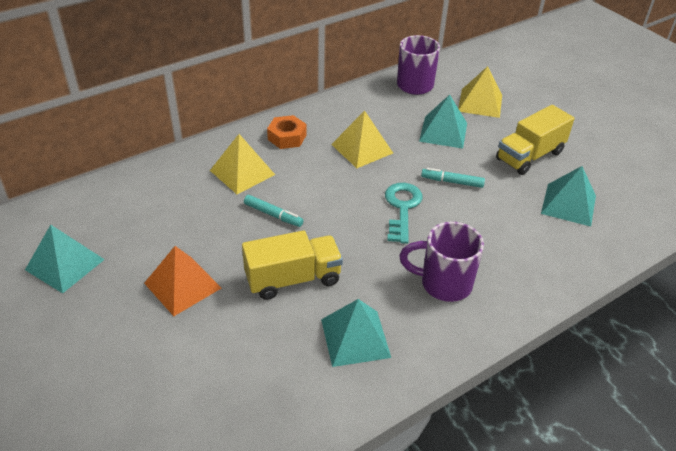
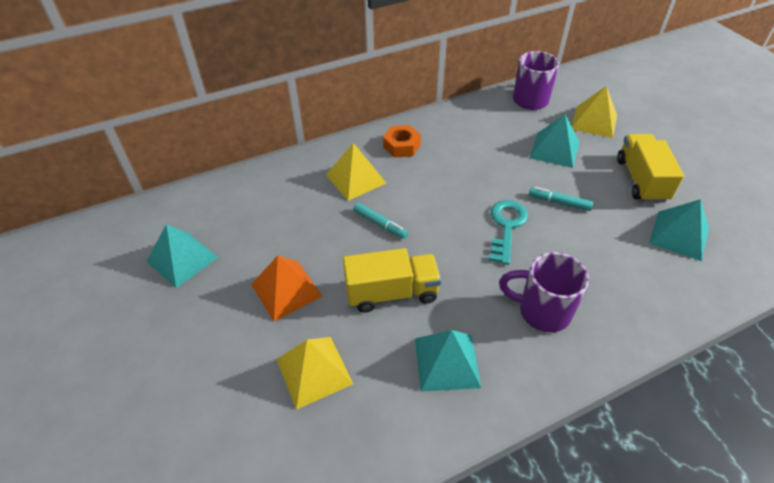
camera: 10 degrees right, 5 degrees up
yellow pyramid [331,111,393,168] -> yellow pyramid moved to [276,337,353,410]
yellow truck [496,105,575,175] -> yellow truck turned 120 degrees clockwise [617,134,684,203]

